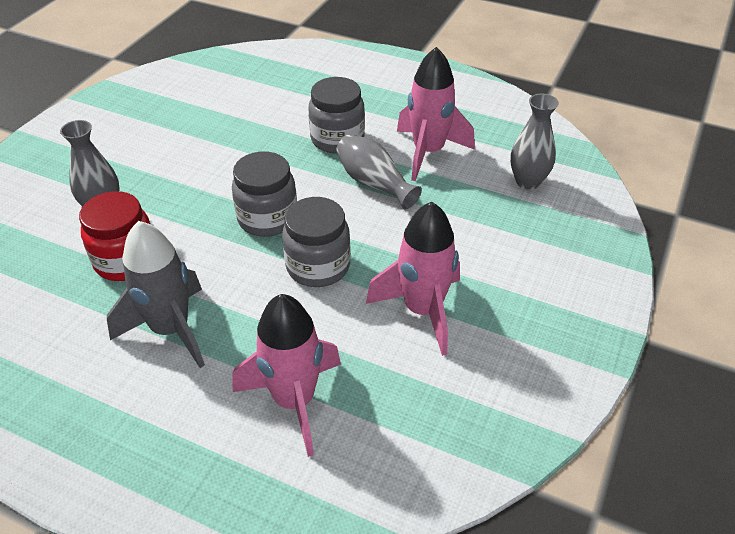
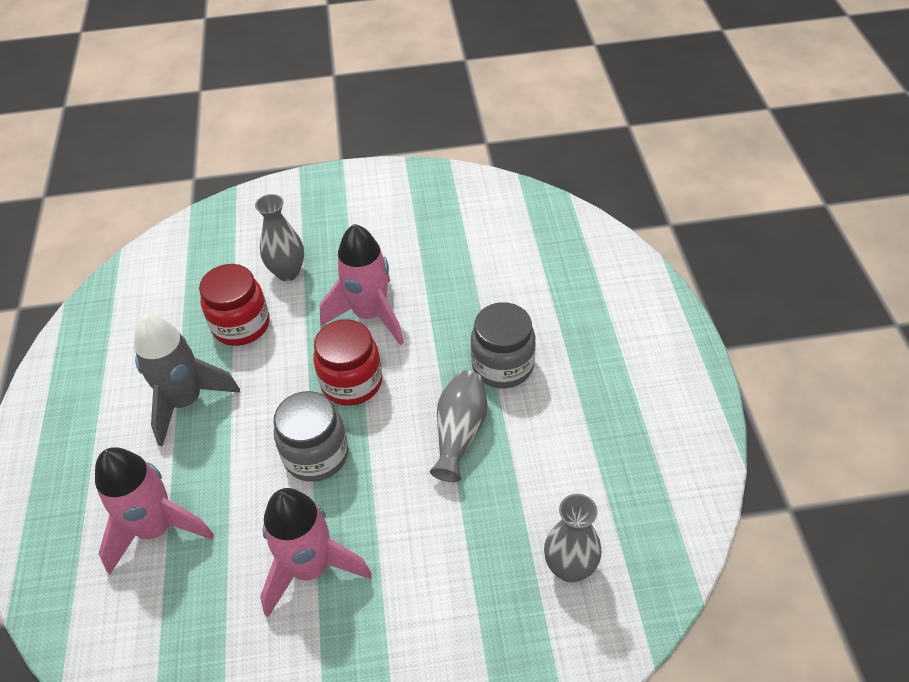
camera: 60 degrees right, 5 degrees up
grey jar [232,151,297,237] -> red jar [313,319,382,406]
pink rocket [397,47,475,181] -> pink rocket moved to [320,224,404,345]

